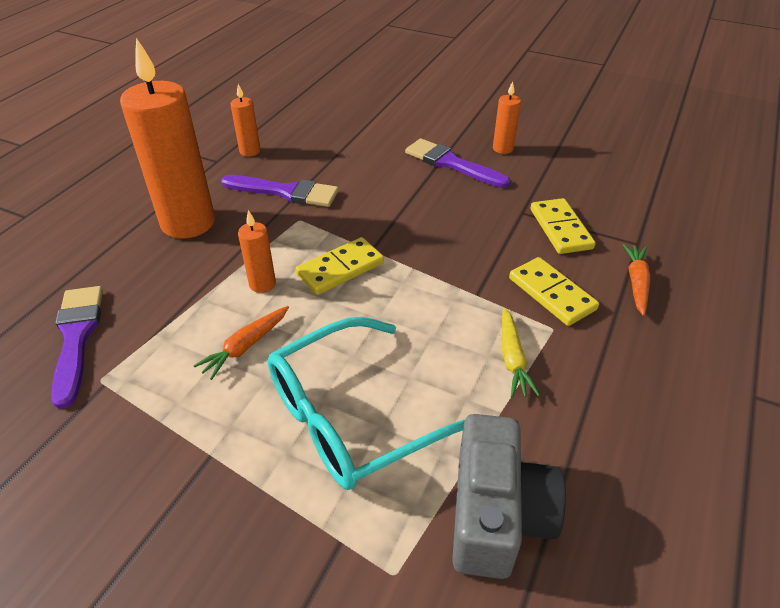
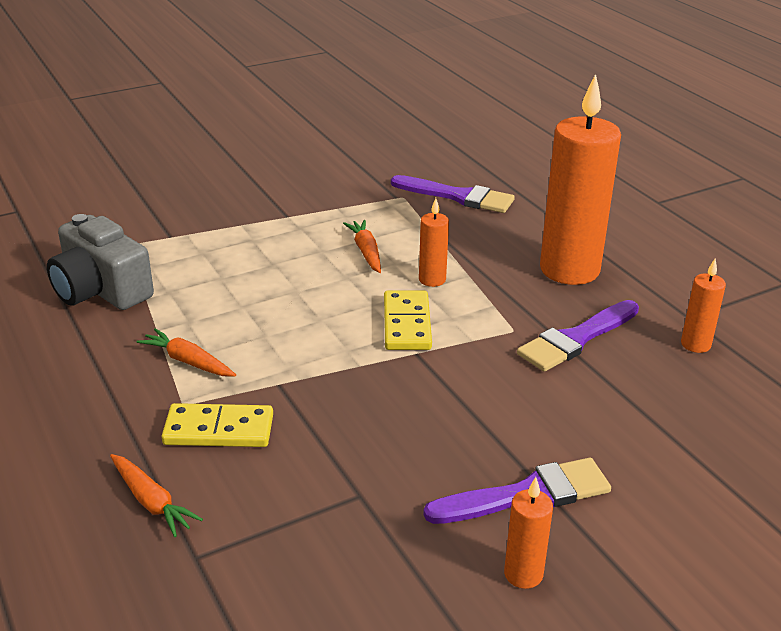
camera: 125 degrees right, 10 degrees down
turquoise glasses [268,317,465,490] -> none
yellow carrot [502,308,540,398] -> orange carrot [136,328,236,377]
yellow domino [531,198,596,254] -> none

